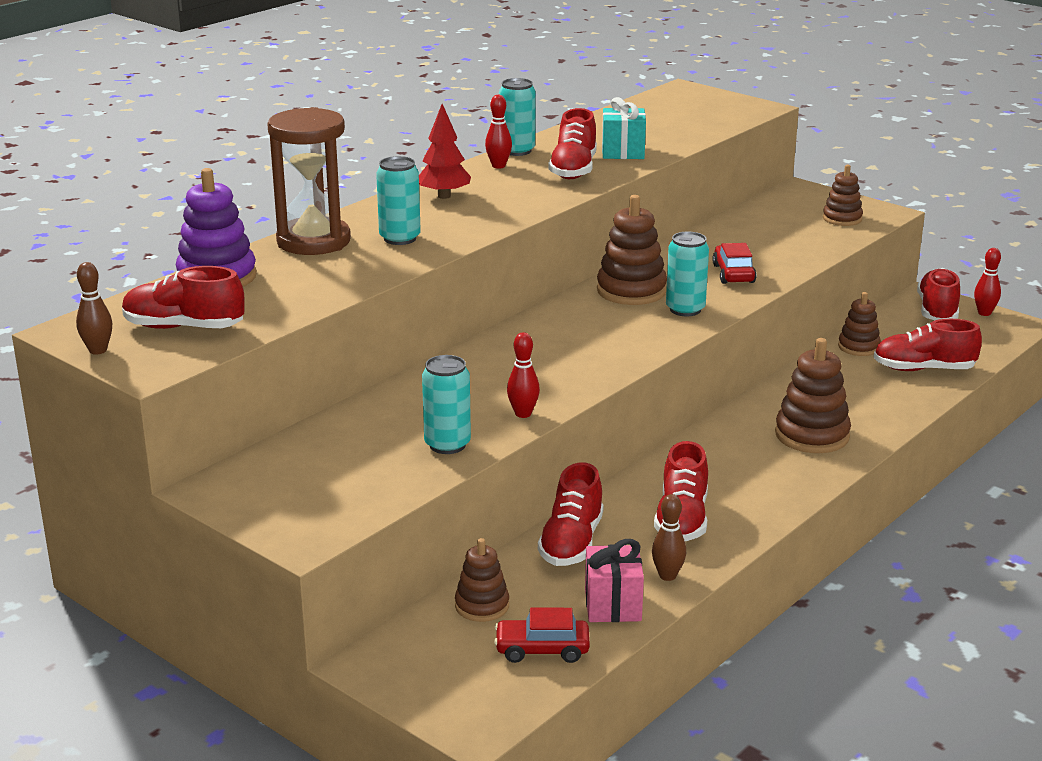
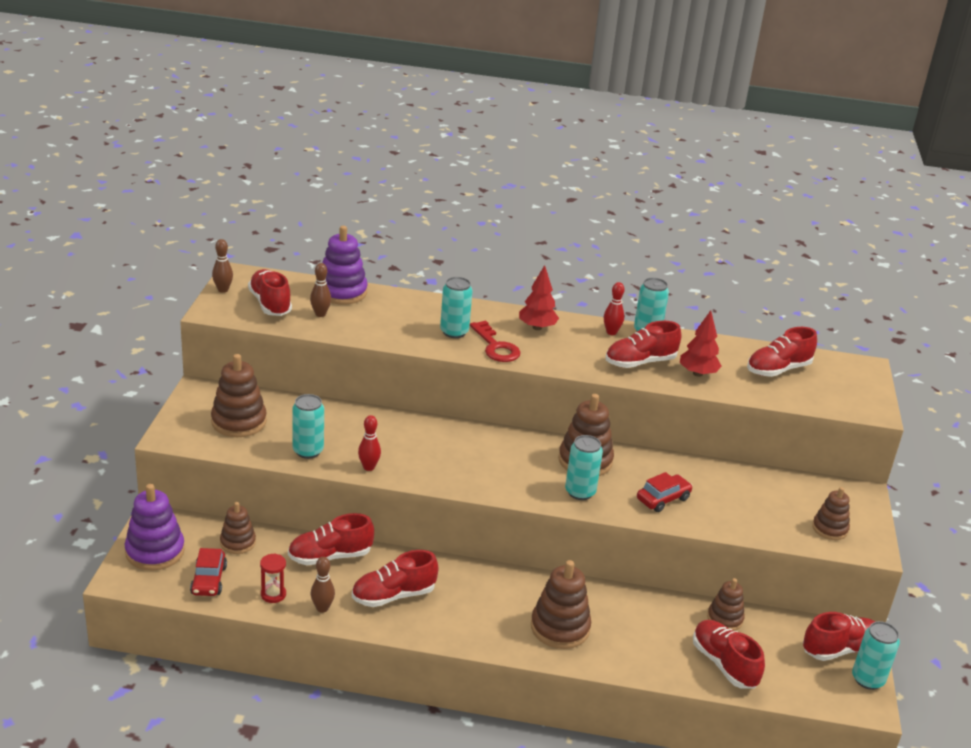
camera: 55 degrees right, 5 degrees up
brown hourglass [267,107,351,255] -> none
red car [494,608,590,663] -> red car turned 150 degrees counterclockwise [190,548,227,596]
pink gift [585,539,644,622] -> red hourglass [260,553,286,603]
turquoise gift [602,97,646,159] -> red tree [680,311,722,377]
red bowling pin [974,248,1001,316] -> turquoise can [852,621,900,690]
none -> purple stacking toy [125,484,185,570]
none -> brown stacking toy [211,354,267,437]
none -> brown bowling pin [310,263,331,317]
none -> red key [470,321,521,362]
none -> red shoe [747,327,817,377]

